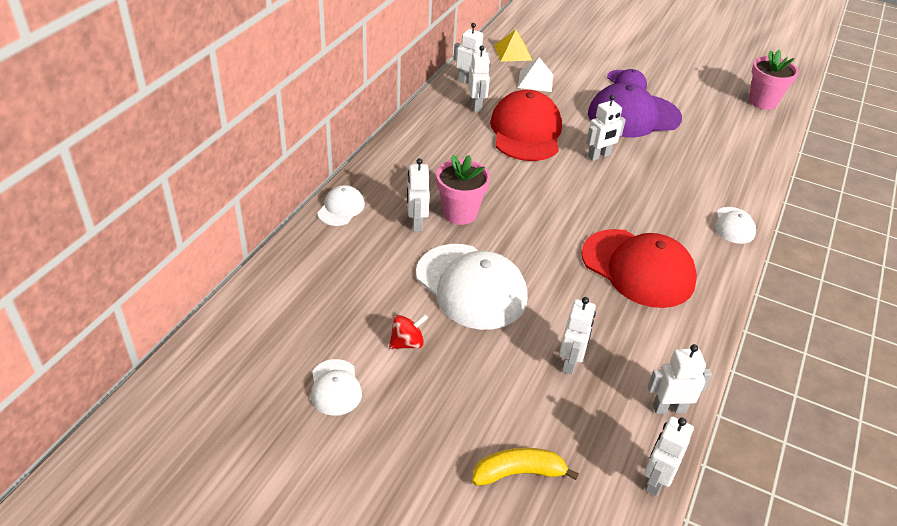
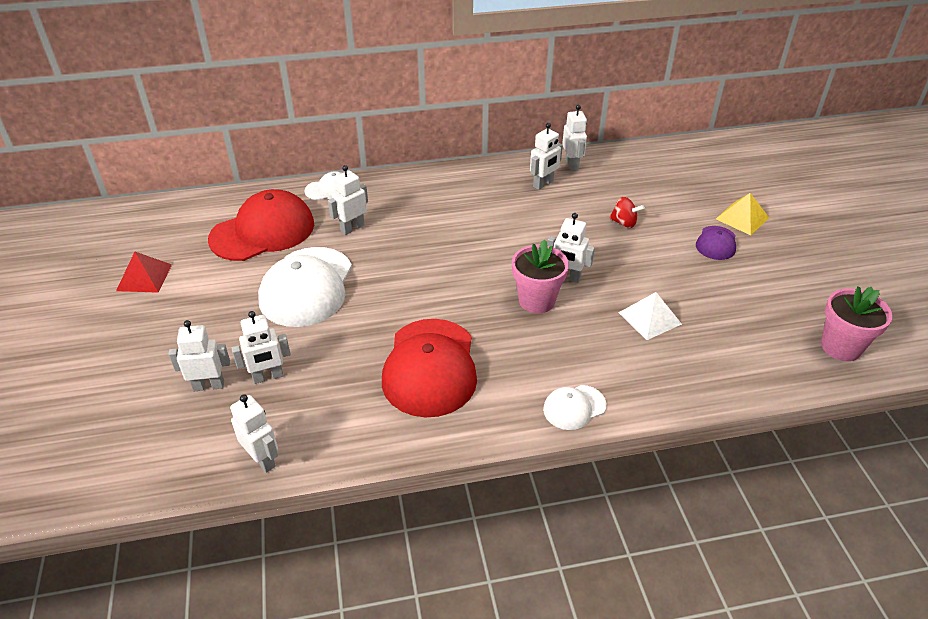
camera: 55 degrees right, 0 degrees up
white cap [311,359,362,416] -> red pyramid [116,252,172,293]
red spinning top [389,314,428,349] -> red spinning top moved to [609,197,645,228]
pink flower pot [436,155,490,225] -> pink flower pot moved to [512,240,569,313]
yellow banana [472,448,579,485] -> none
red cap [490,90,562,161] -> red cap moved to [208,189,314,261]
yellow pyramid [494,29,532,62] -> yellow pyramid moved to [716,193,769,235]
white pyramid [518,57,553,92] -> white pyramid moved to [618,292,682,340]
purple cap [588,83,682,137] -> none
white robot [644,416,694,496] -> white robot moved to [169,320,230,391]

